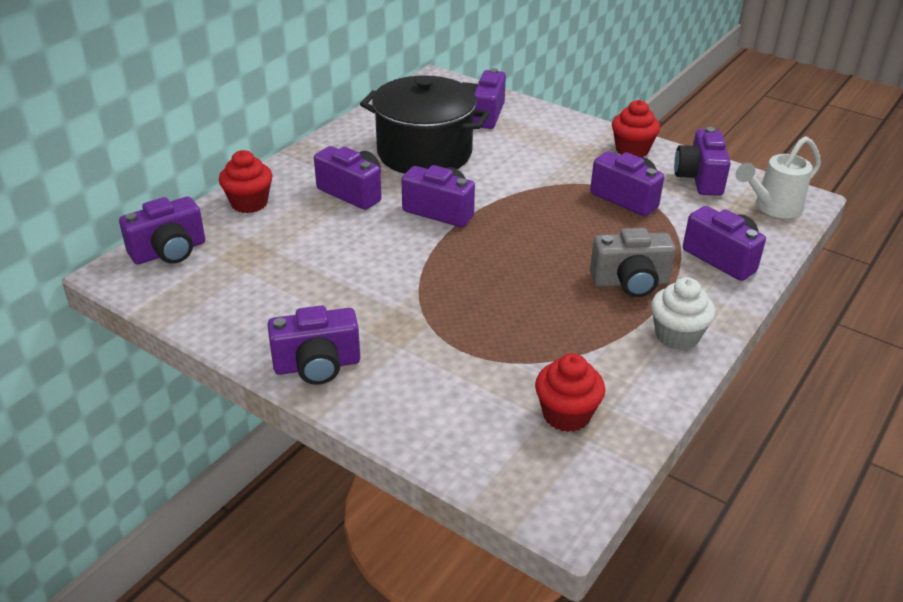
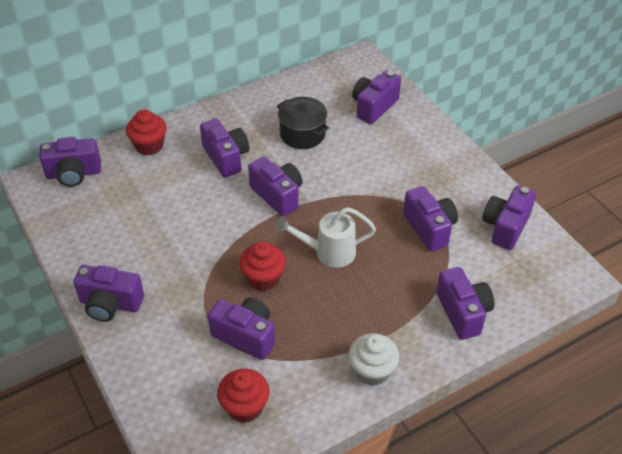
camera: 25 degrees right, 10 degrees up
black pot [360,75,490,174] -> black pot [277,97,329,149], size x0.58
grey camera [590,228,676,297] -> none
red cupcake [612,100,660,157] -> red cupcake moved to [239,241,286,291]
white watering can [736,136,821,218] -> white watering can moved to [275,207,376,268]
none -> purple camera [208,297,275,360]

